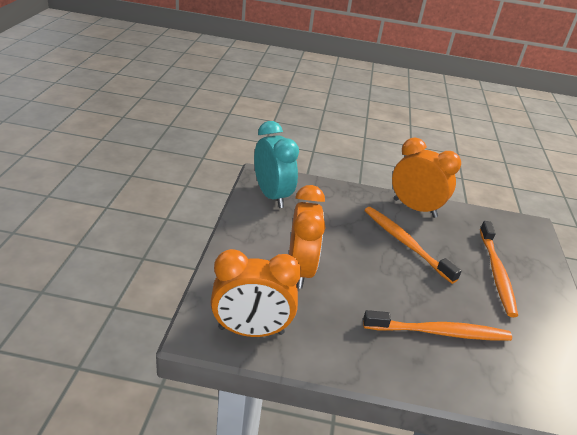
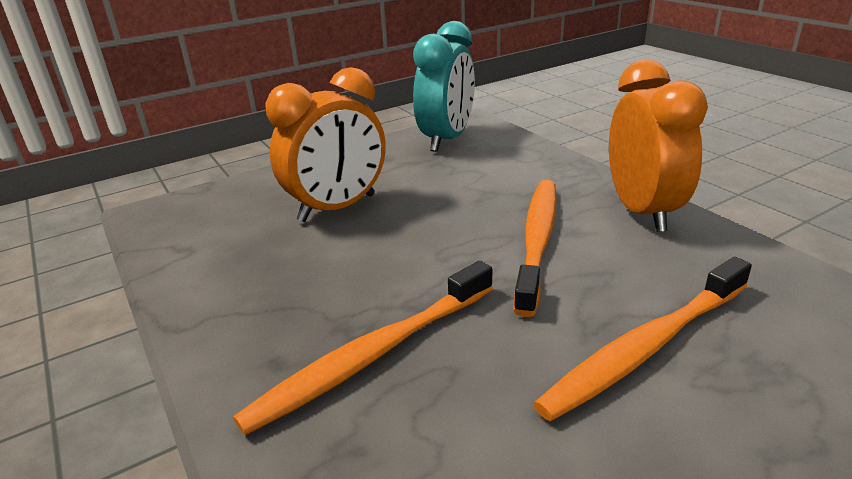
camera: 55 degrees right, 5 degrees down
orange clock [211,249,301,337] -> none
orange toothbrush [363,310,512,341] -> orange toothbrush turned 90 degrees clockwise [233,261,493,435]

